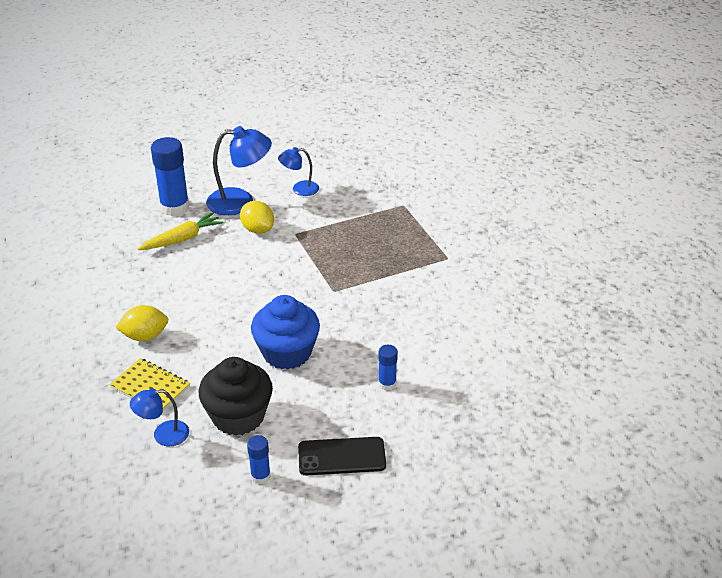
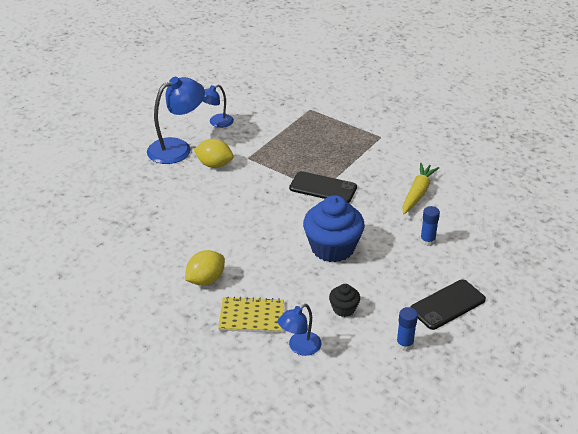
camera: 30 degrees left, 0 degrees up
yellow carrot [138,212,224,250] -> yellow carrot moved to [402,163,440,214]
blue glue stick [151,137,189,216] -> none
black cupcake [199,357,273,436] -> black cupcake [329,284,360,317], size x0.48
none -> black phone [289,171,357,203]

